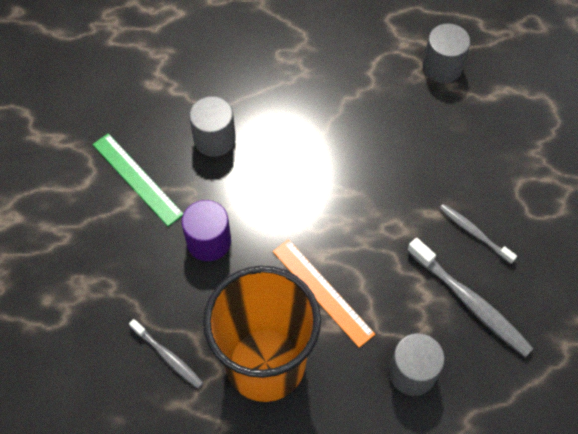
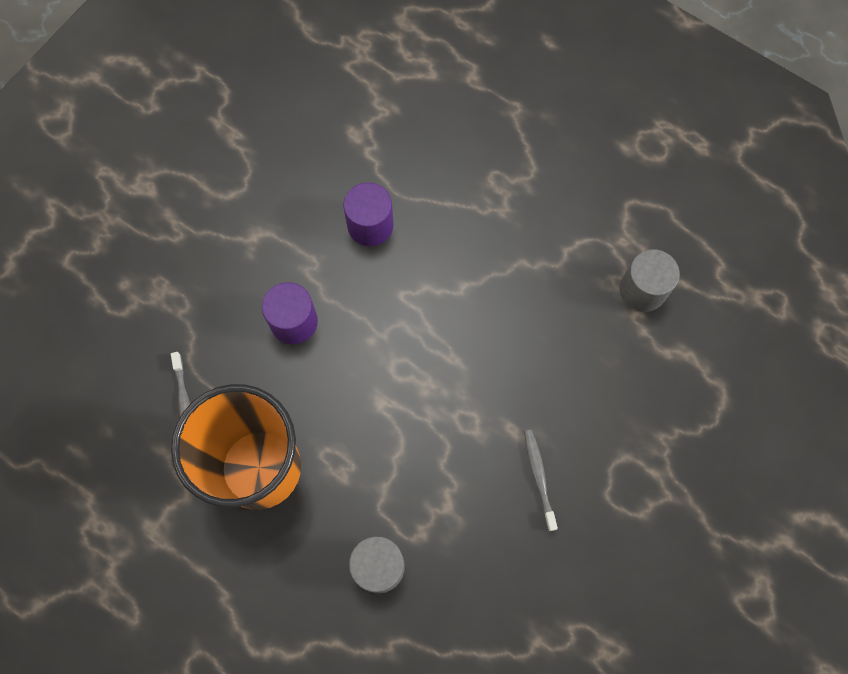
camera: 35 degrees right, 10 degrees up
green ruler [92,133,183,226] -> none
grey cylinder [189,96,236,157] -> purple cylinder [343,182,394,246]
orange ruler [273,239,375,348] -> none
grey toothbrush [407,238,534,357] -> none

